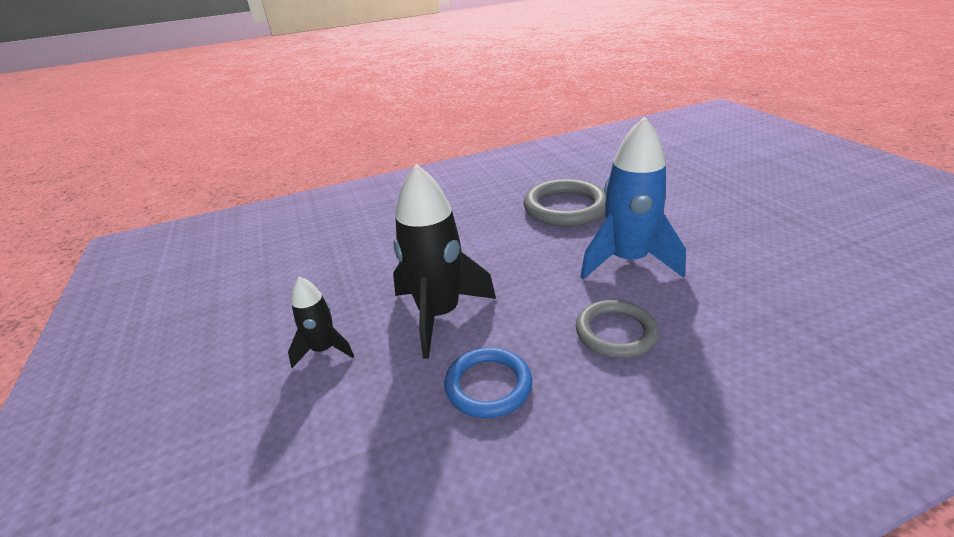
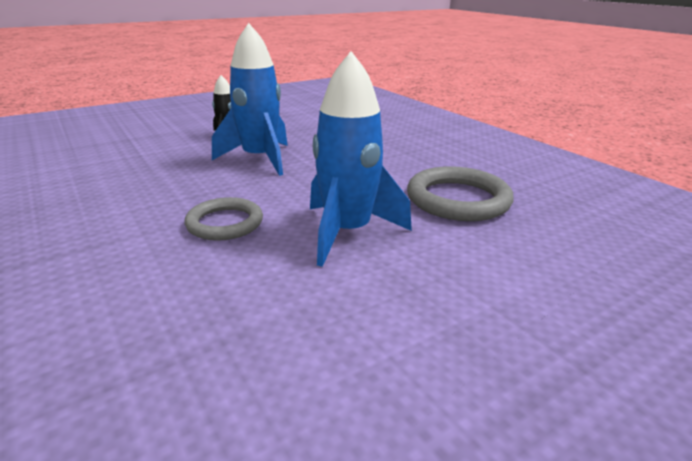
camera: 75 degrees right, 5 degrees down
black rocket [393,164,496,359] -> blue rocket [212,23,288,176]
blue ring [444,347,532,418] -> none

